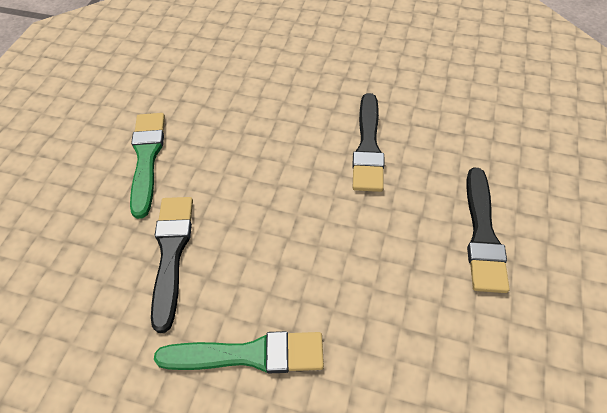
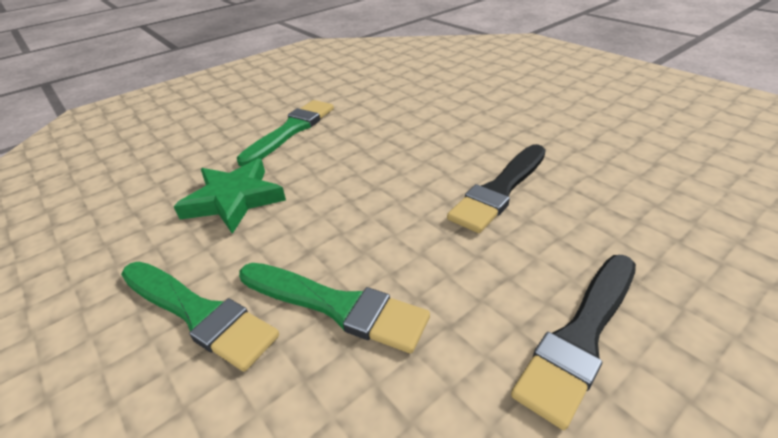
camera: 35 degrees right, 15 degrees down
black brush [151,197,193,333] -> green star [173,159,286,234]
none -> green brush [239,263,430,354]

